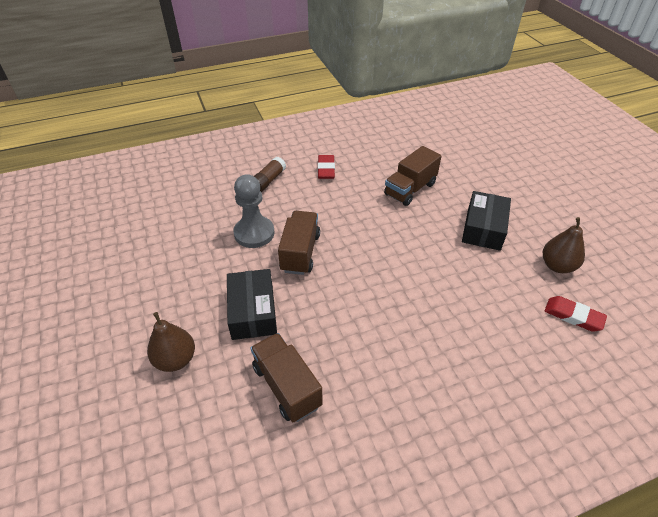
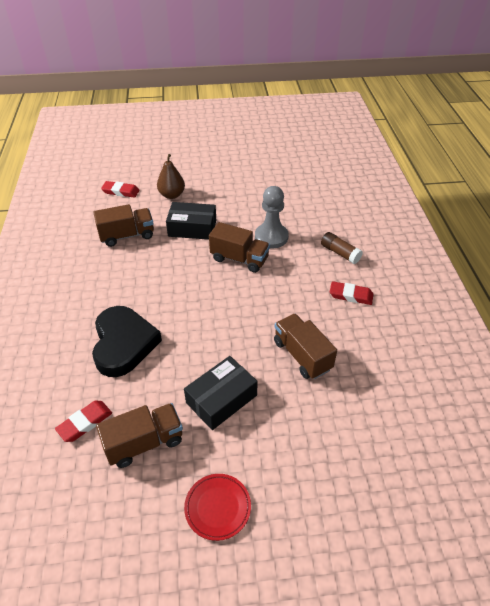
camera: 105 degrees right, 0 degrees up
black box [462,191,511,251] -> black box turned 75 degrees counterclockwise [184,356,258,430]
brown pear [543,217,585,273] -> brown truck [96,403,183,468]
none -> black heart [92,306,162,377]
none -> red eraser [101,181,139,198]
none -> red plate [184,474,251,541]

